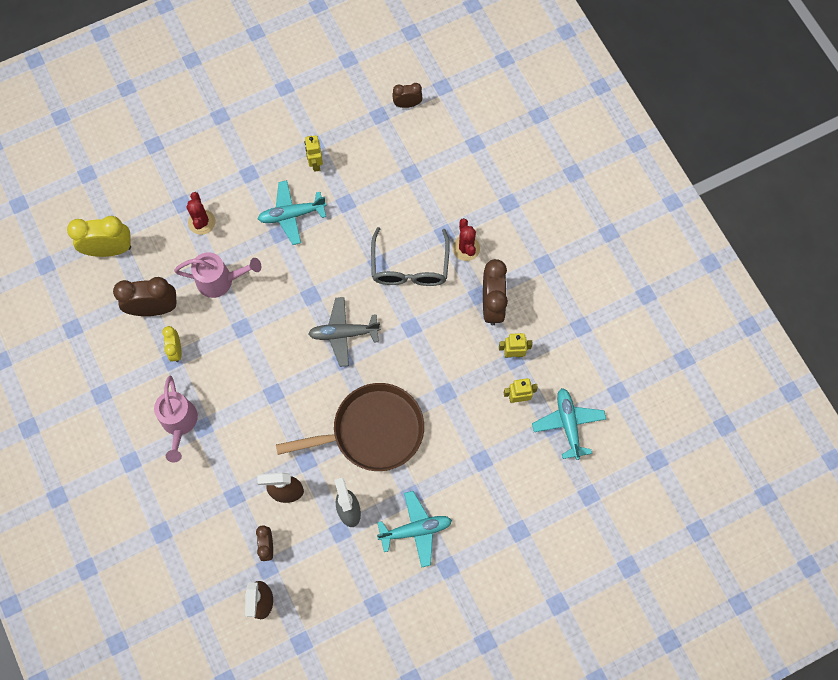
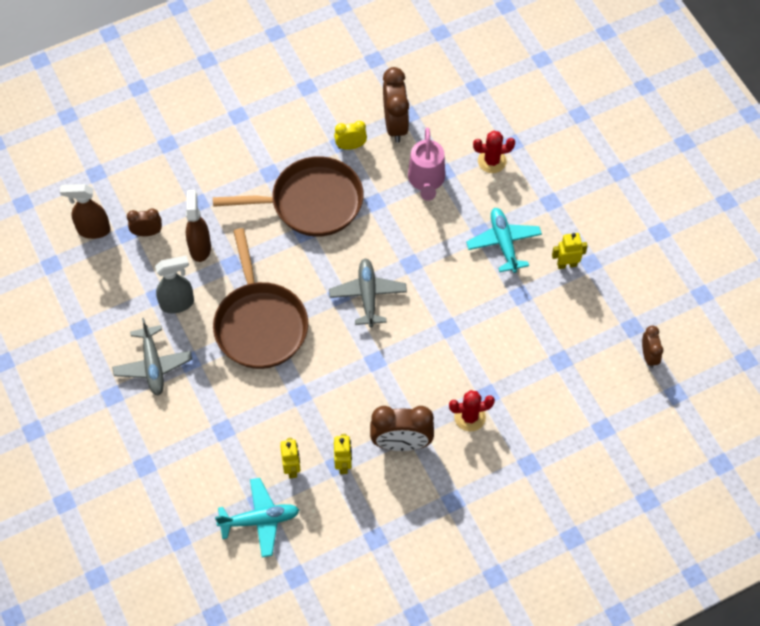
camera: 90 degrees right, 10 degrees down
yellow clock [67,216,131,257] -> none
pink watering can [154,376,198,463] -> none
grey glasses [371,227,450,286] -> none
turquoise plane [377,491,452,568] -> grey plane [112,318,192,396]
none -> brown pan [213,156,364,237]

